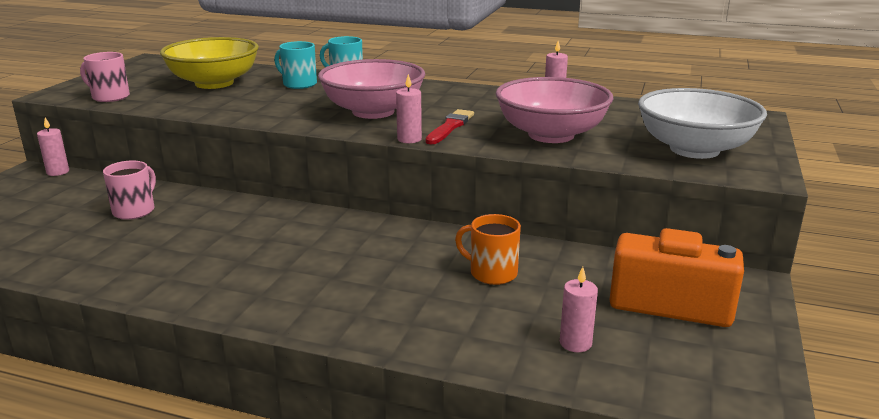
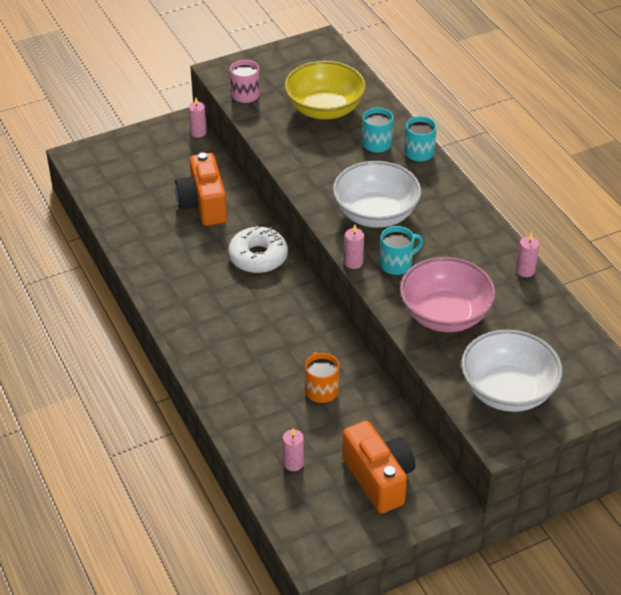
camera: 45 degrees right, 20 degrees up
pink mug [103,160,156,220] -> orange camera [175,153,227,226]
pink bowl [318,59,425,119] -> white bowl [333,161,421,228]
red brush [425,109,474,144] -> turquoise mug [380,226,423,275]
none -> white donut [228,226,288,273]

